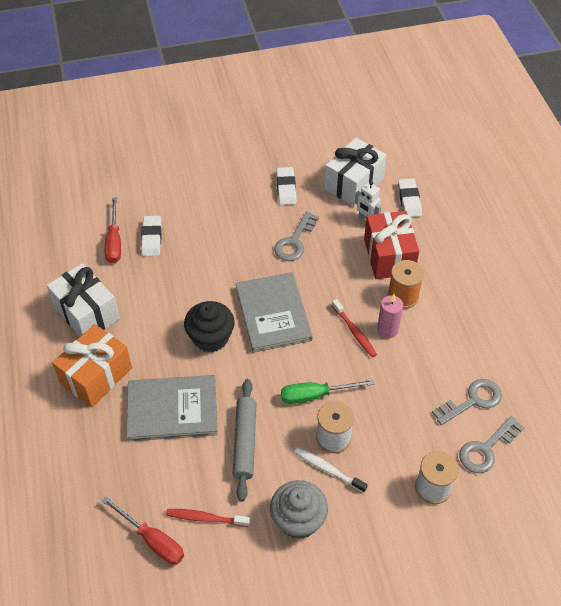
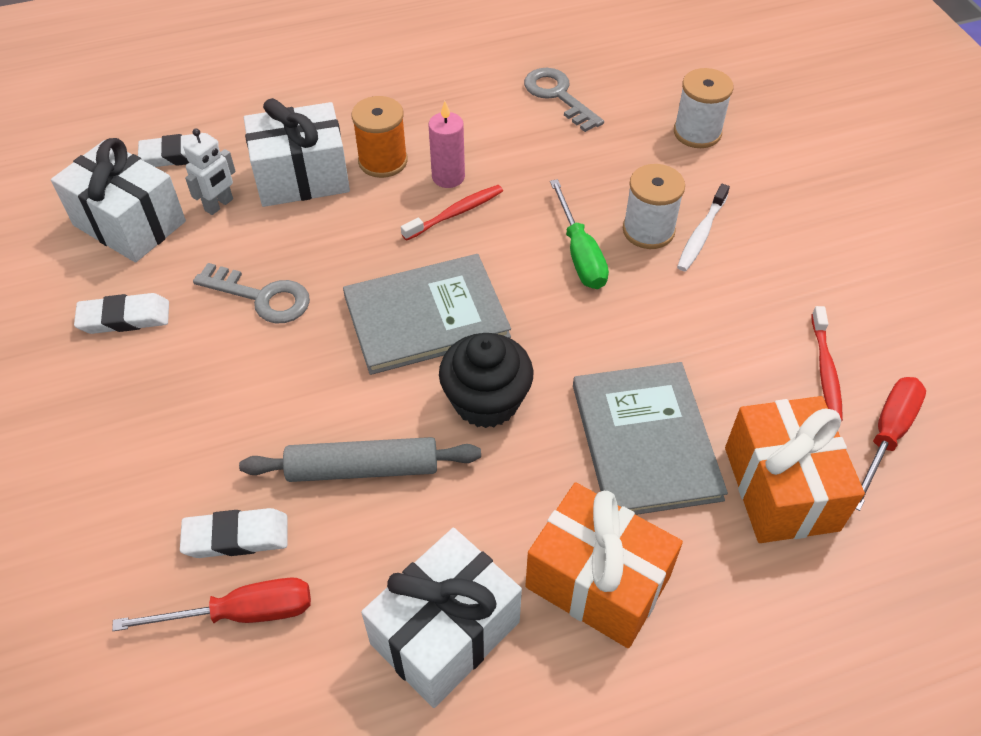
camera: 95 degrees left, 0 degrees up
grey rolling pin [233,379,257,501] -> grey rolling pin moved to [239,437,481,482]
grey cupcake [270,480,328,539] -> none
red gift [364,211,419,279] -> white gift [244,98,350,207]
grey key [459,416,524,473] -> none
none -> orange gift [725,396,865,543]

